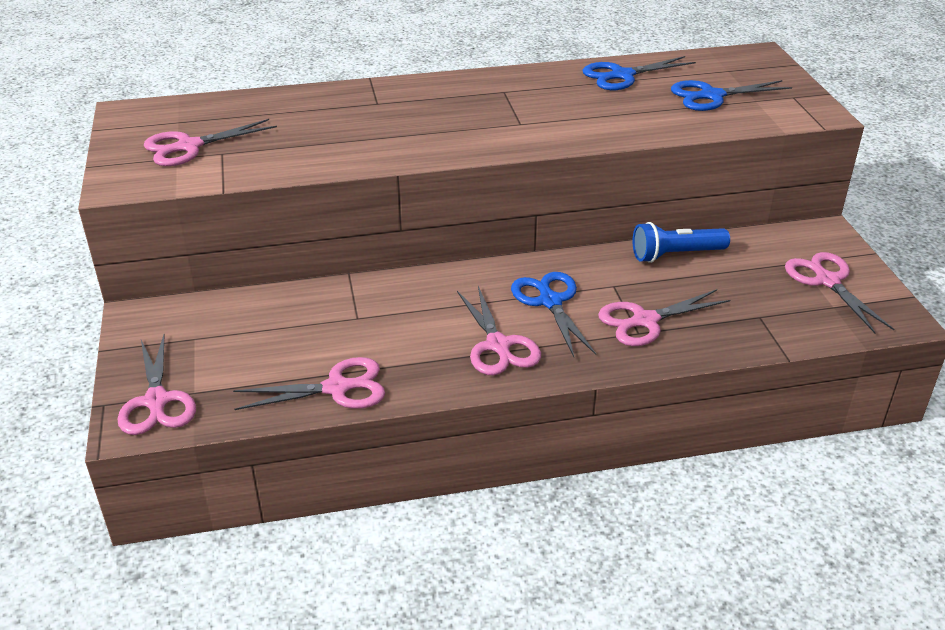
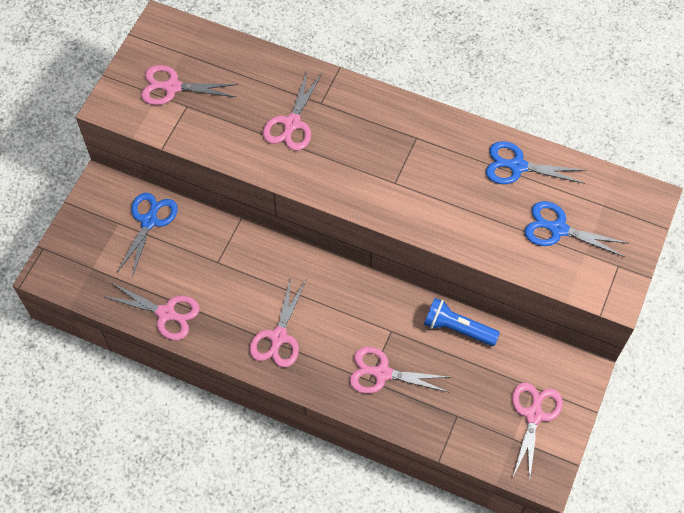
camera: 35 degrees right, 25 degrees up
pink scissors [117,334,196,435] -> pink scissors moved to [263,71,322,151]
blue scissors [511,272,596,357] -> blue scissors moved to [117,193,178,277]

